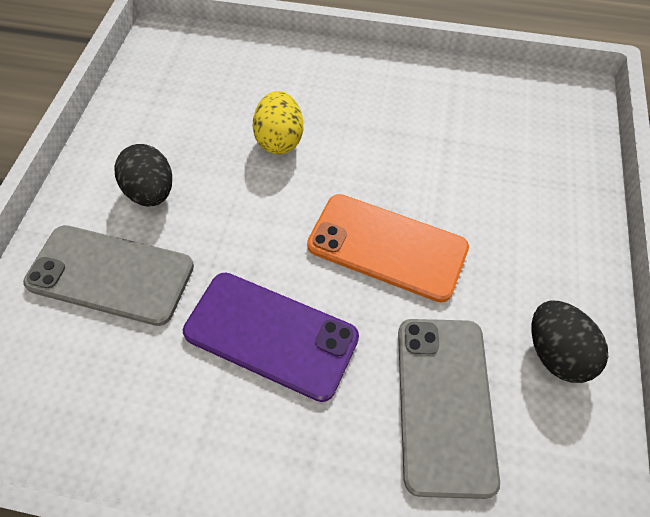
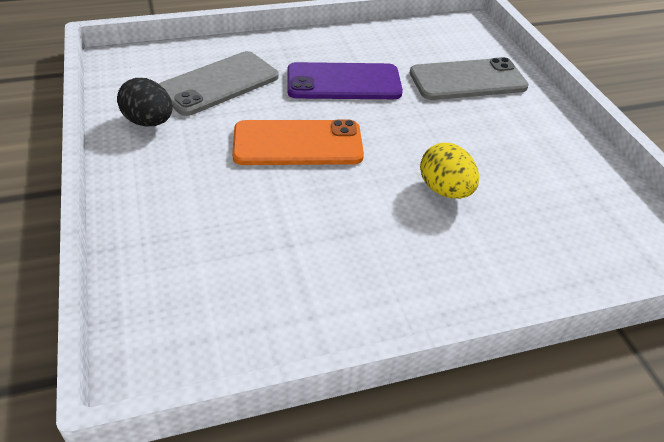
camera: 150 degrees right, 15 degrees down
black egg [115,144,172,207] -> none
grey phone [398,319,500,499] -> grey phone turned 75 degrees clockwise [159,51,279,116]

